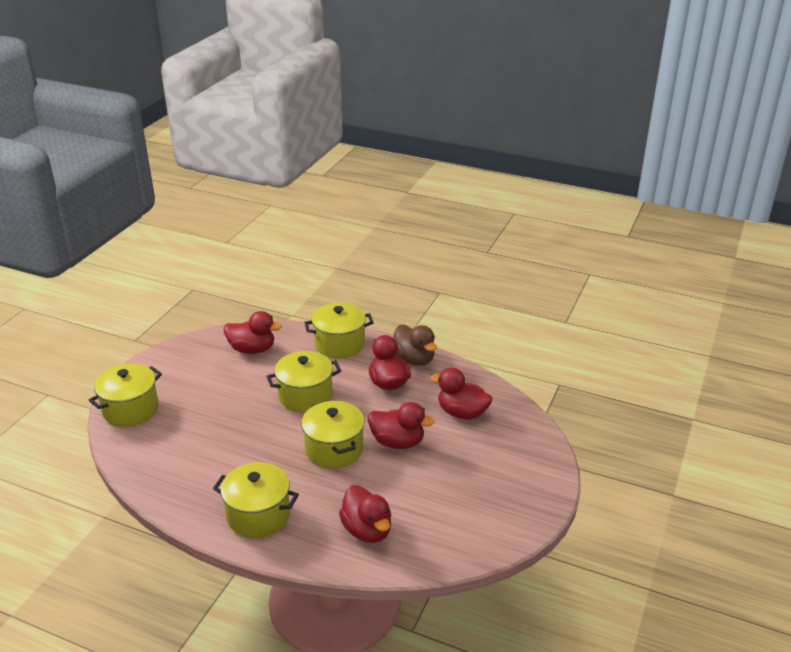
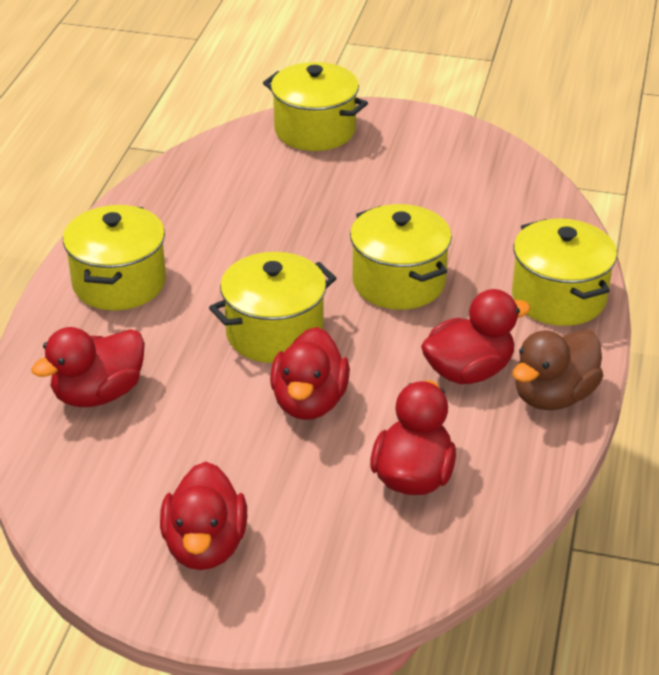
camera: 80 degrees right, 5 degrees up
red duck [224,311,282,354] -> red duck moved to [160,462,247,570]

